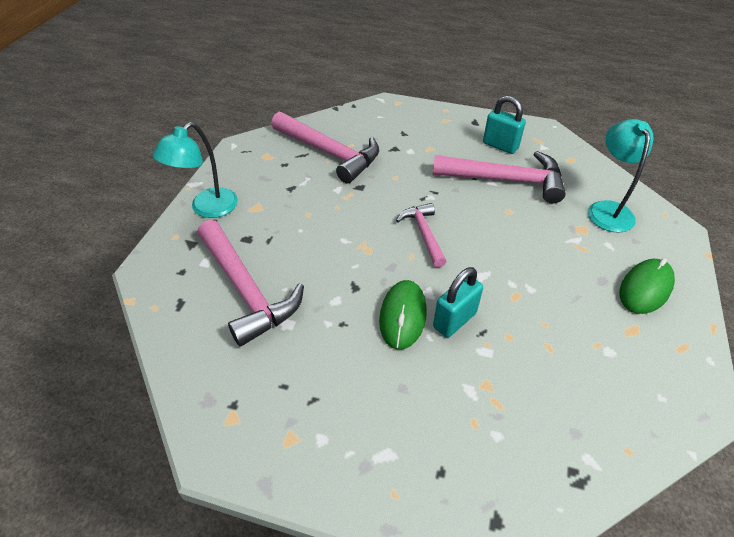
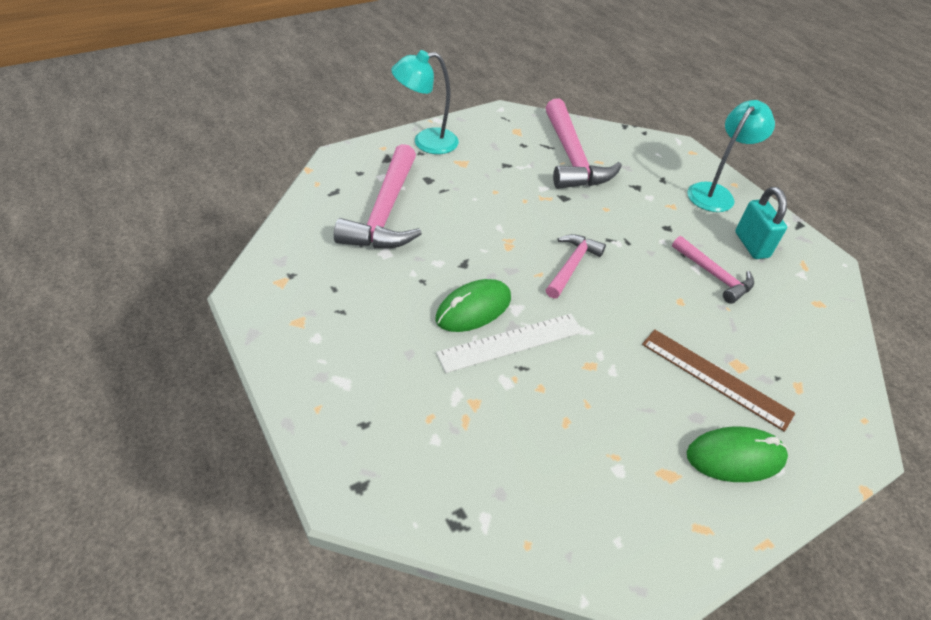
camera: 40 degrees right, 0 degrees up
pink hammer [432,151,566,203] -> pink hammer [672,236,754,304], size x0.57
turquoise padlock [433,267,483,338] -> white ruler [436,314,583,373]
turquoise lamp [588,119,654,232] -> turquoise lamp moved to [687,100,775,212]
none -> brown ruler [642,329,795,432]

